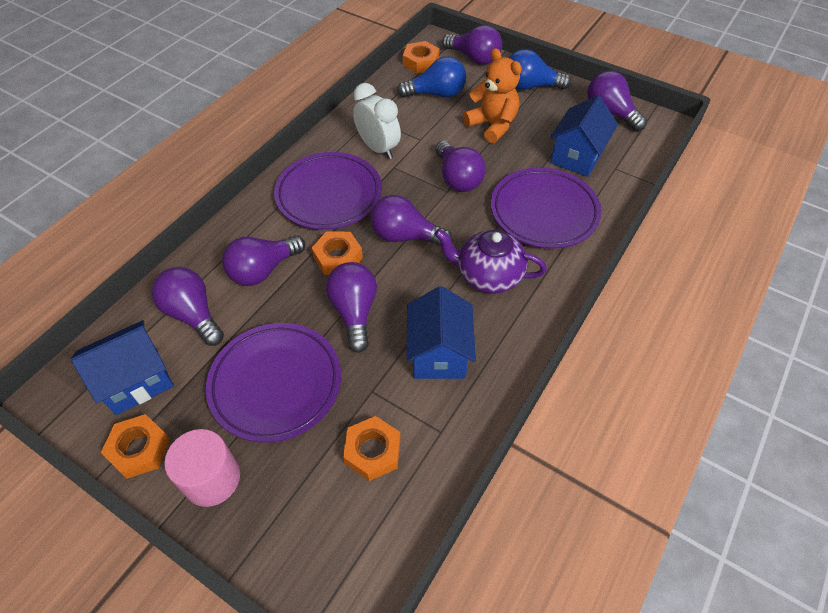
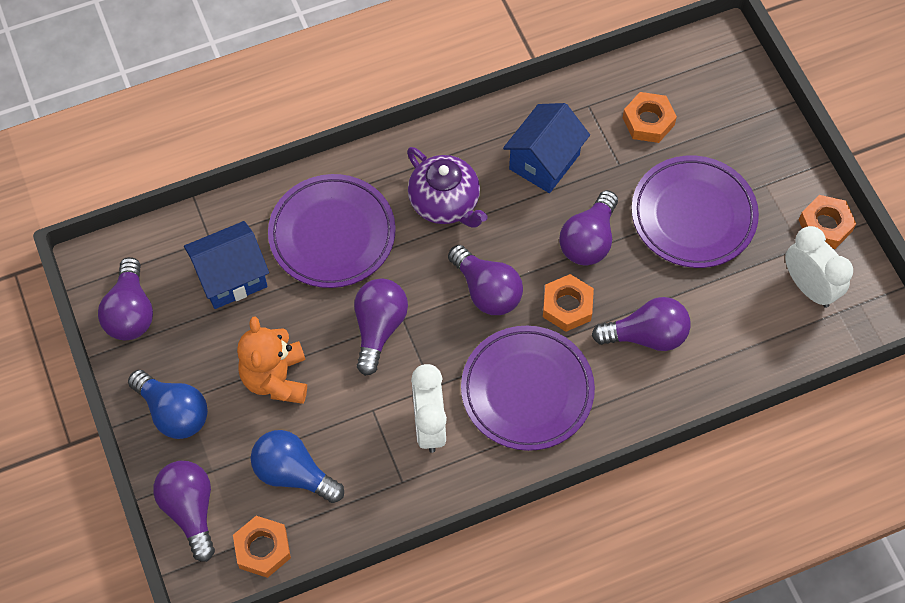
camera: 145 degrees left, 10 degrees up
blue house [71,320,173,415] -> white clock [785,226,853,308]
purple light bulb [152,267,224,346] -> none
pink cylinder [164,429,240,507] -> none

